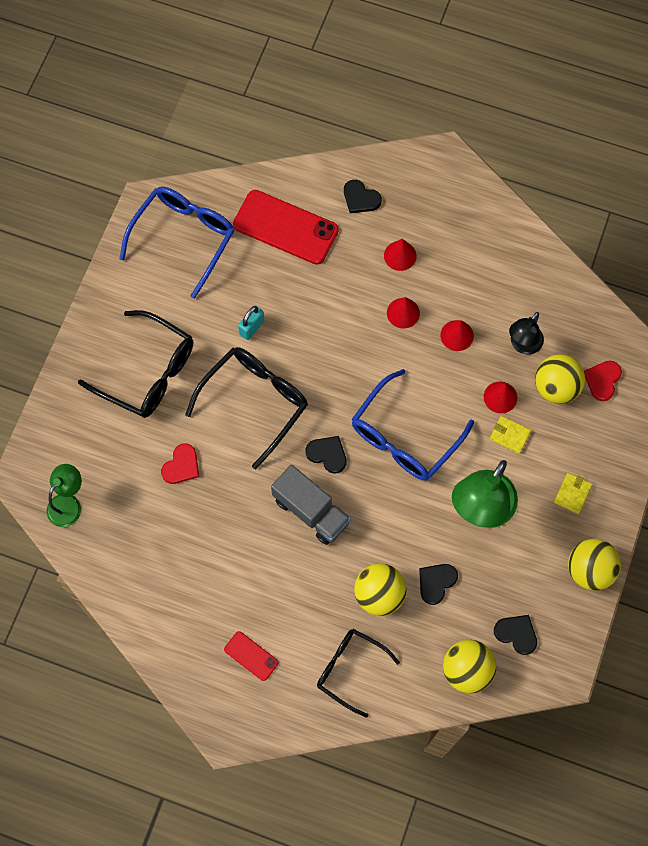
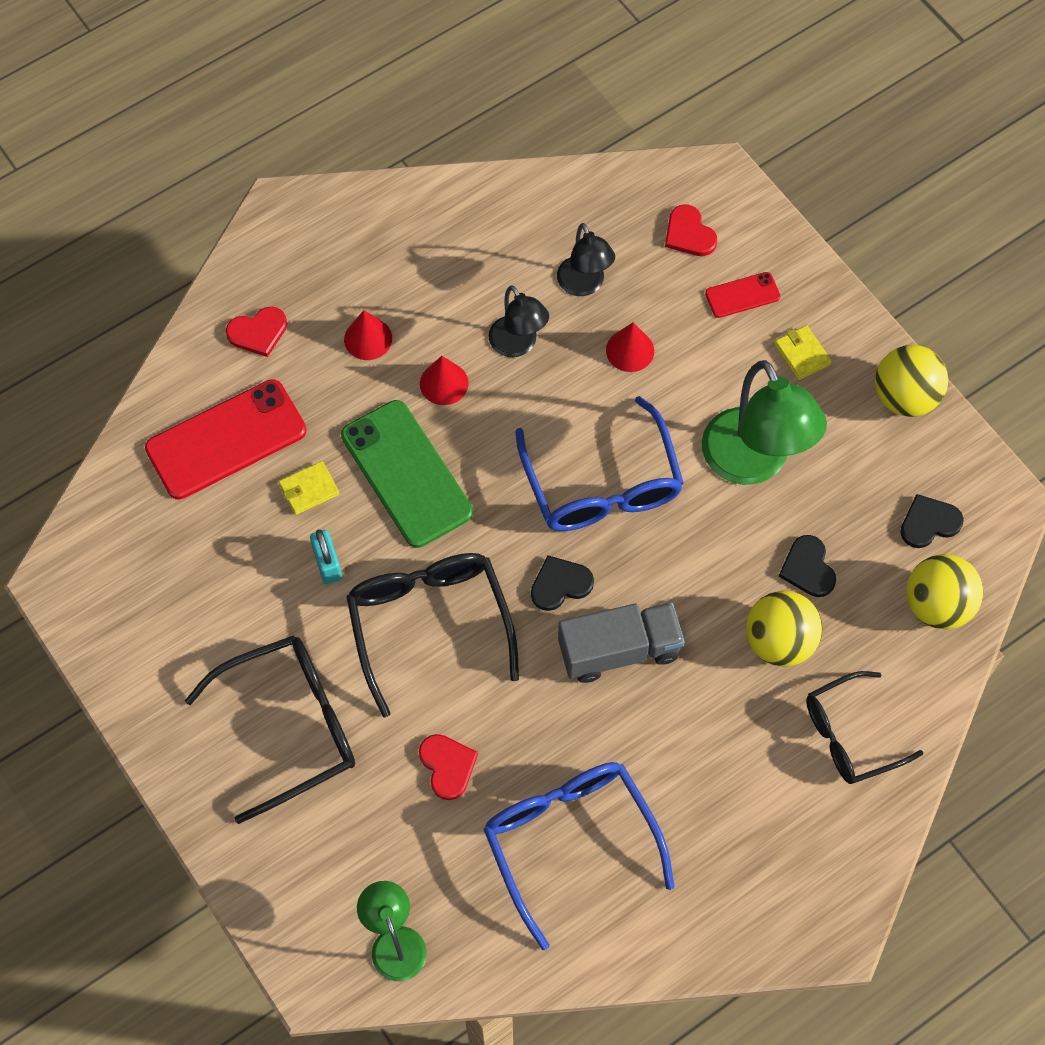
camera: 55 degrees left, 5 degrees down
blue glasses [119,187,235,299] -> blue glasses moved to [484,762,675,950]
red phone [224,631,278,681] -> red phone moved to [705,272,780,318]
black heart [344,180,382,213] -> red heart [226,307,287,357]
red cone [440,320,474,351] -> black lamp [488,285,549,357]
yellow wallet [490,416,531,454] -> yellow wallet moved to [279,461,339,515]
yellow ball [535,354,585,404] -> none
none -> green phone [341,400,473,548]

